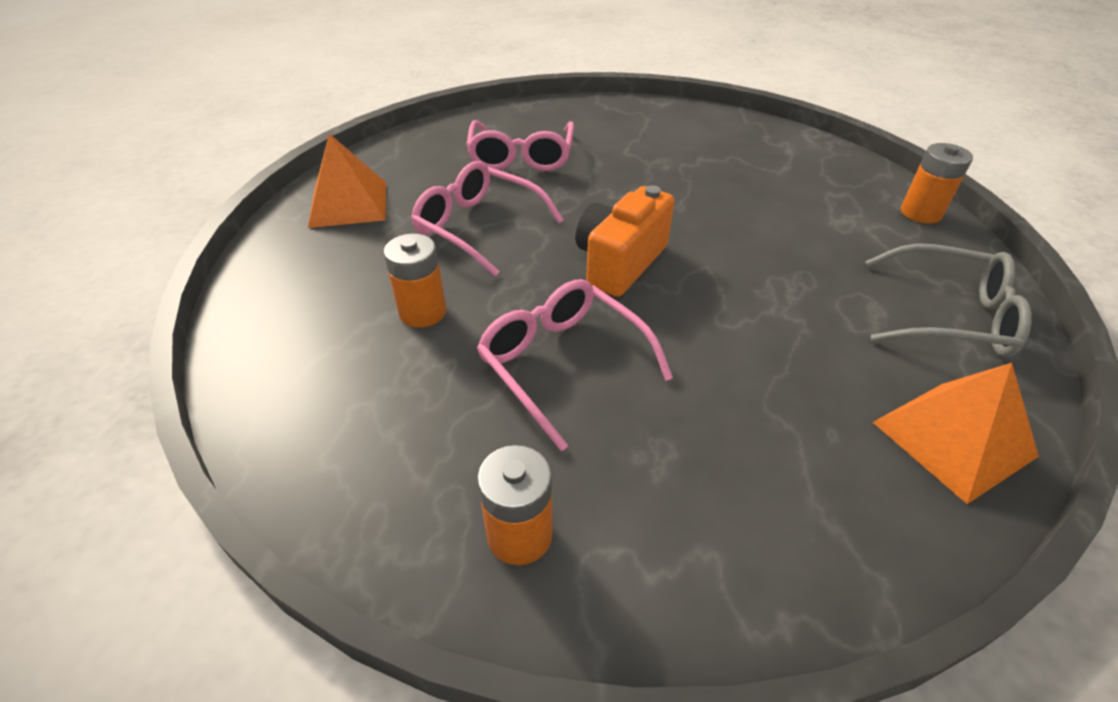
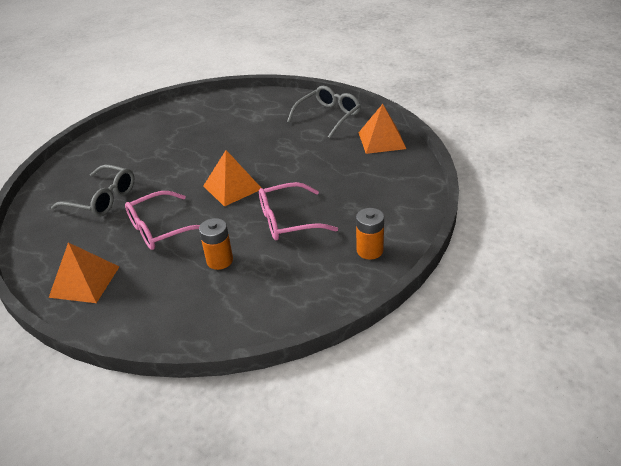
camera: 65 degrees left, 5 degrees down
pink glasses [466,120,574,171] -> grey glasses [51,165,134,217]
orange camera [575,185,674,297] -> orange pyramid [203,150,261,207]
orange battery [901,143,973,224] -> none

